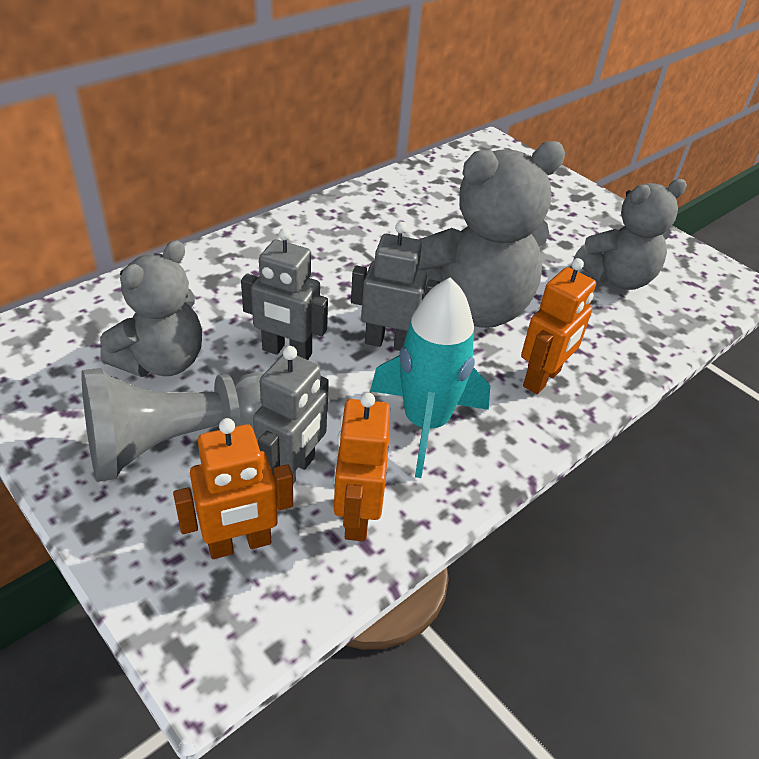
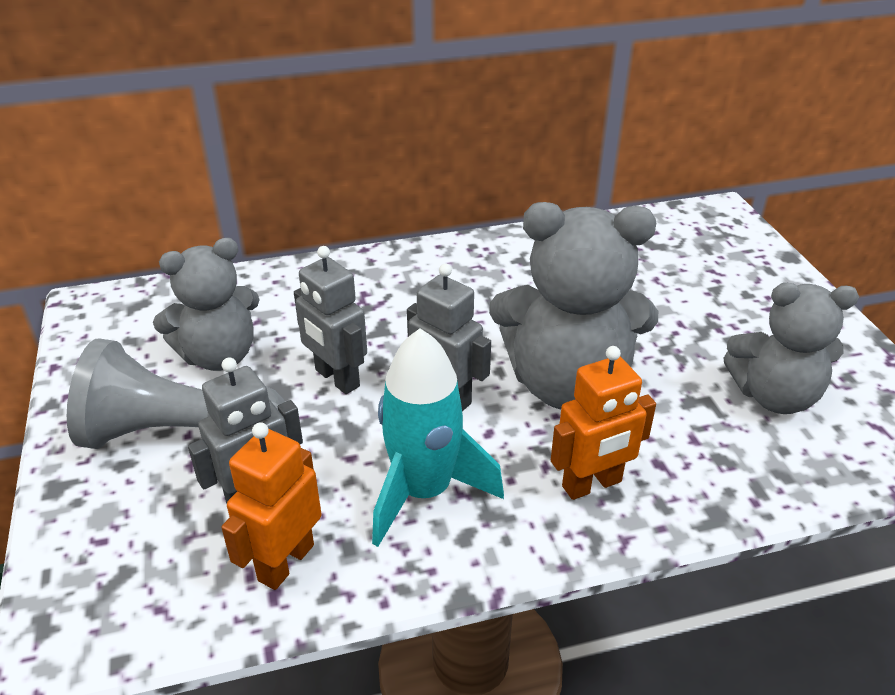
camera: 30 degrees right, 5 degrees down
orange robot [173,418,293,559] -> none

